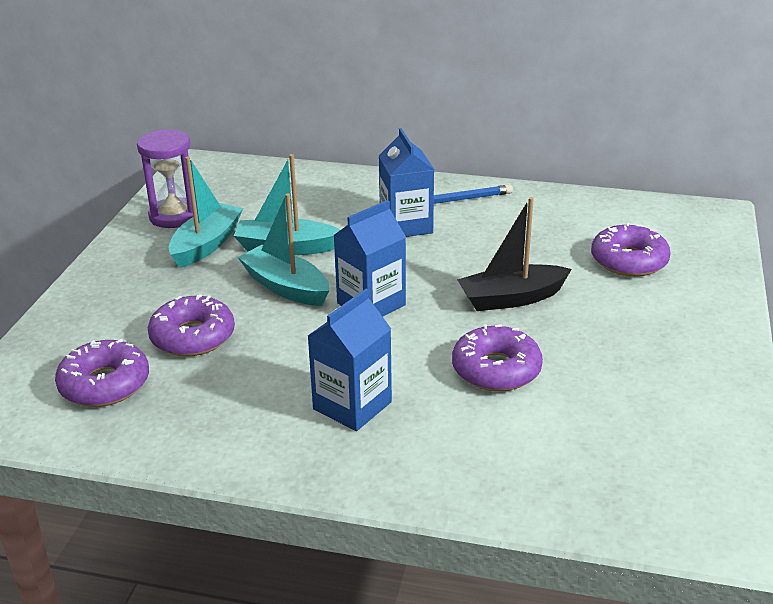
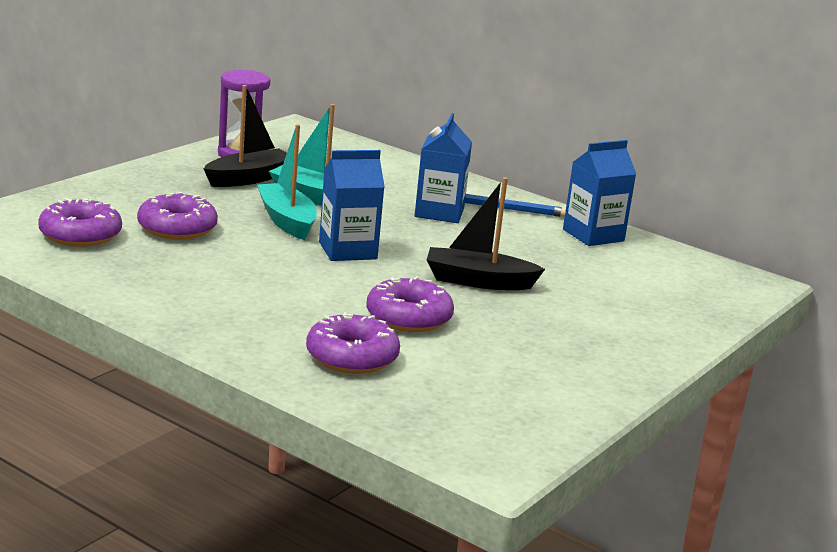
camera: 20 degrees right, 10 degrees down
turquoise boat [168,156,243,268] -> black boat [204,85,287,187]
blue carton [308,289,392,431] -> blue carton moved to [563,140,636,246]
purple donut [591,223,671,277] -> purple donut moved to [306,312,400,374]

